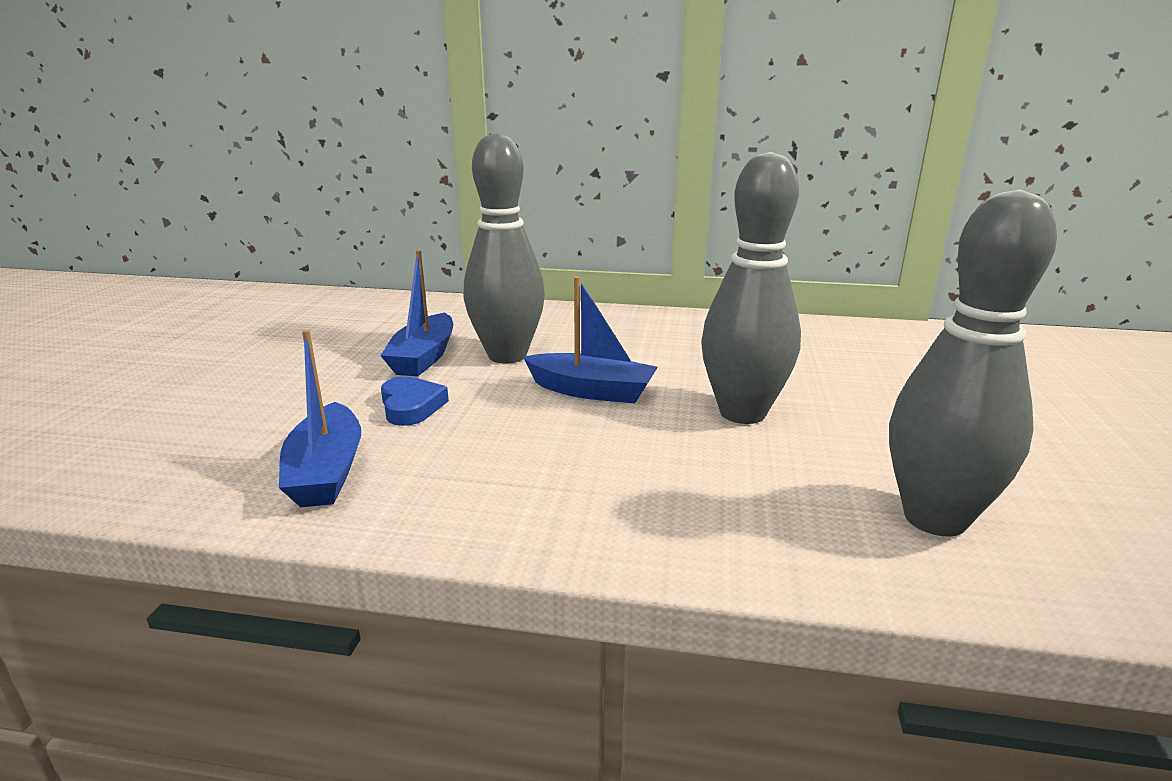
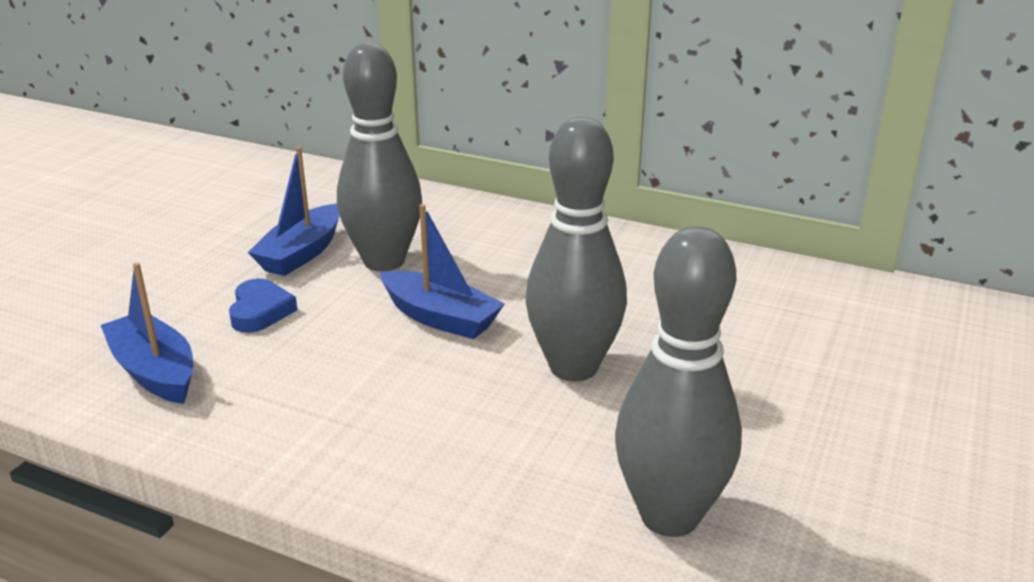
camera: 15 degrees right, 5 degrees up
blue boat [279,330,361,507] -> blue boat turned 135 degrees clockwise [101,263,193,404]

